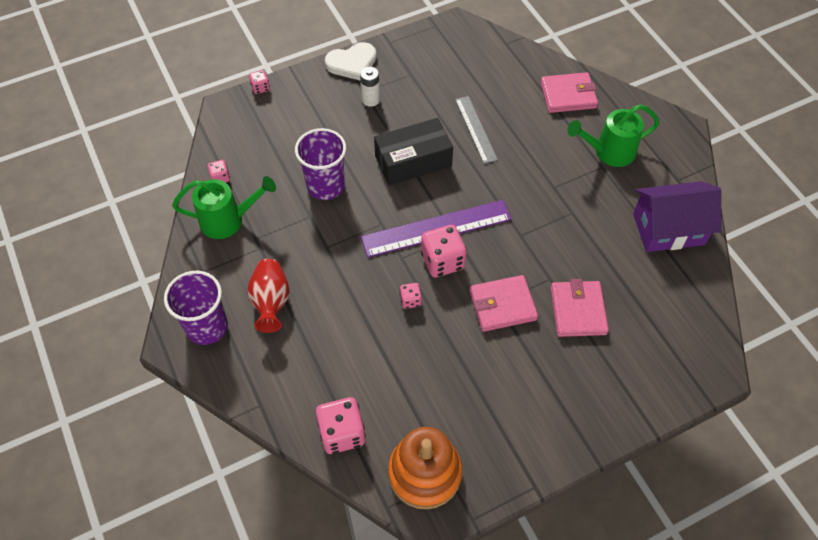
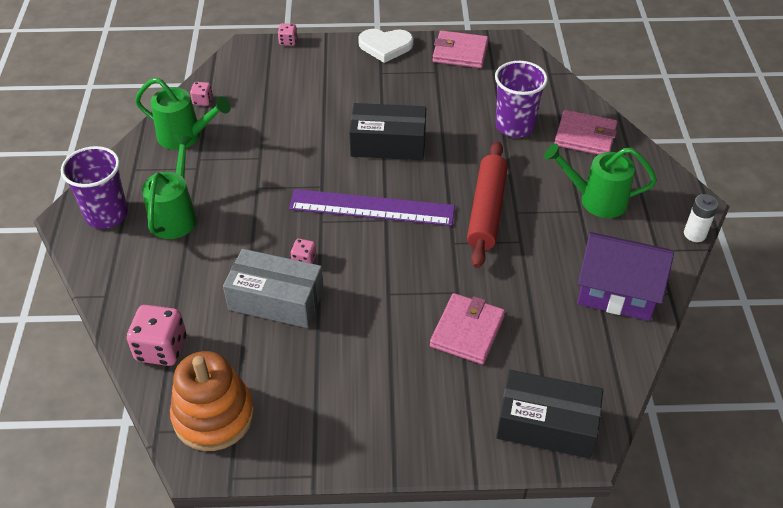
camera: 25 degrees right, 10 degrees down
red vase [247,259,290,333] -> green watering can [142,135,197,239]
purple cup [295,128,346,200] -> purple cup moved to [495,61,548,137]
white battery [360,67,380,107] -> white battery moved to [684,194,719,242]
pink dice [421,225,467,277] -> none
grey ruler [455,96,498,164] -> none
pink wallet [470,275,538,332] -> pink wallet moved to [433,30,489,68]
none -> grey box [223,249,324,328]
none -> red rolling pin [467,141,508,268]
none -> black box [496,370,603,459]

